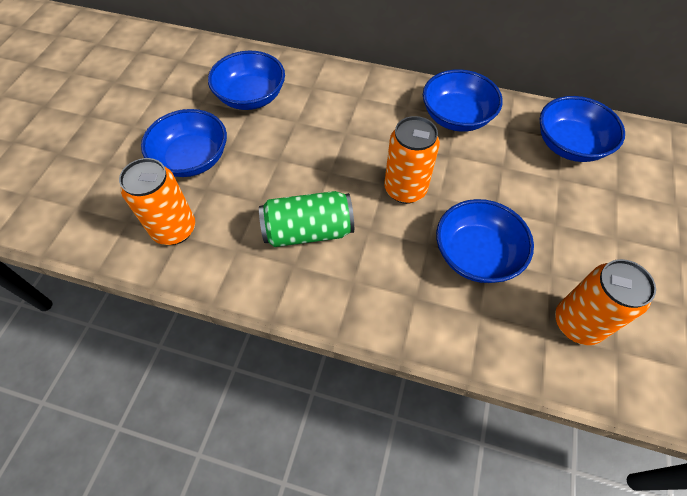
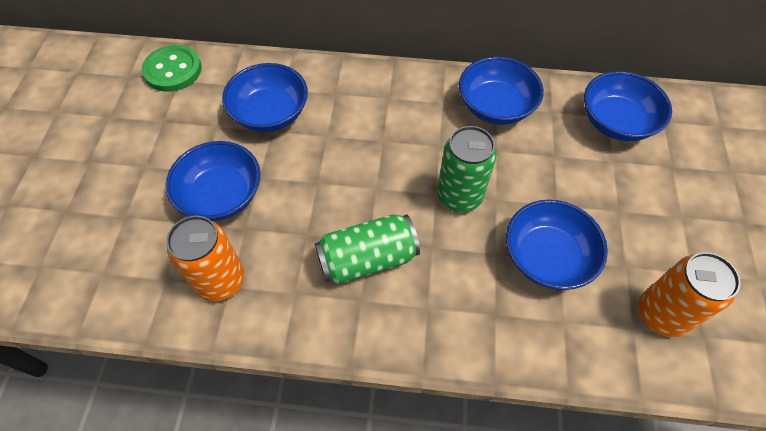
camera: 10 degrees left, 0 degrees up
orange can [384,116,440,204] -> green can [437,126,497,212]
none -> green button [142,45,202,92]

